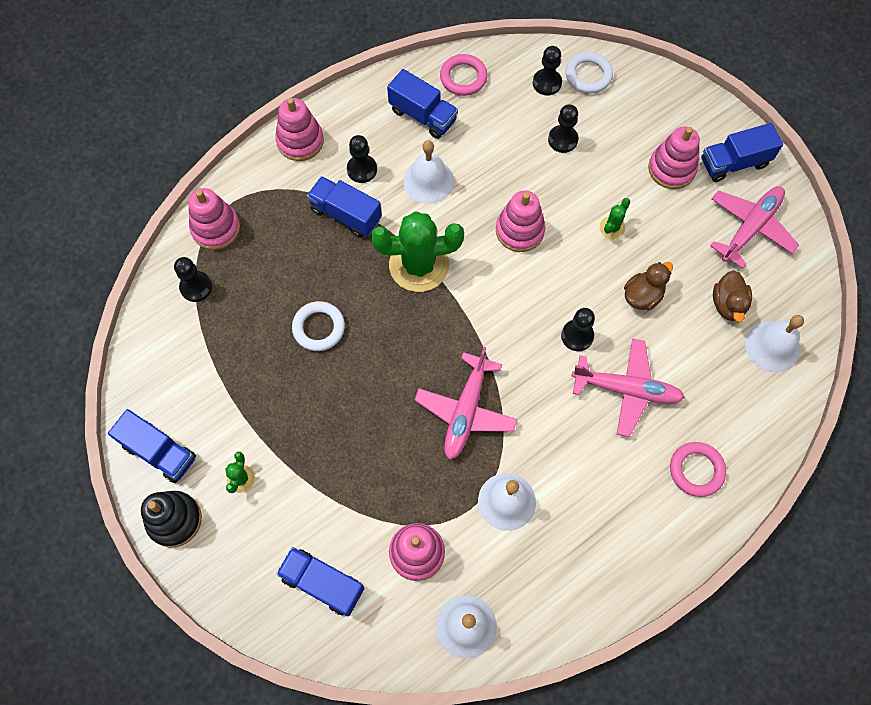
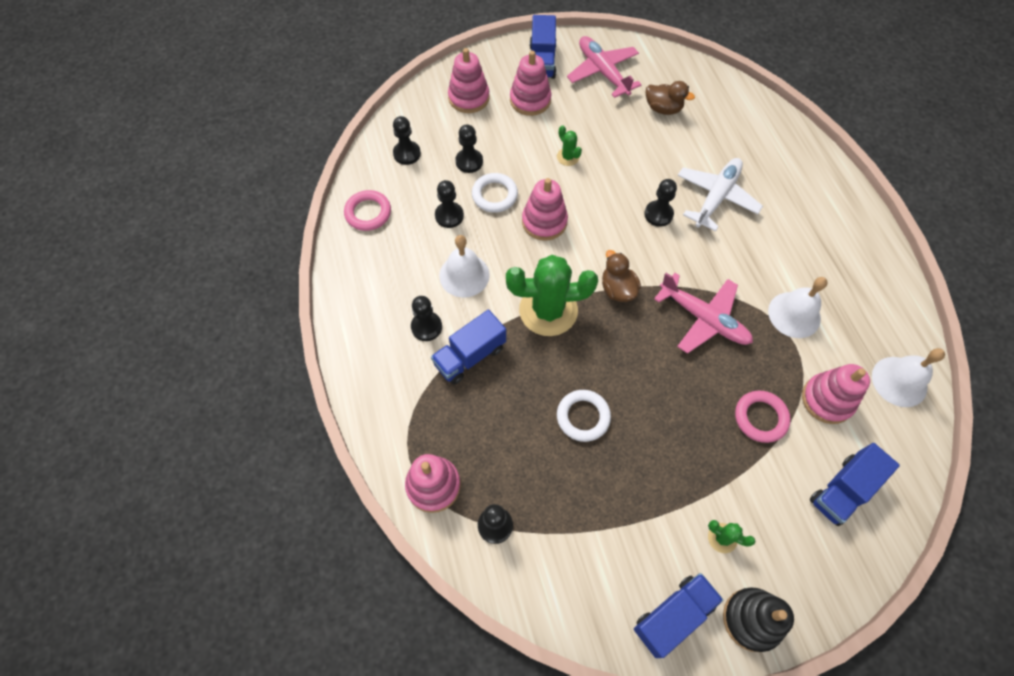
camera: 70 degrees left, 5 degrees down
pink stacking toy [275,98,324,161] -> pink stacking toy moved to [448,48,490,113]
green cactus [371,211,464,292] -> green cactus turned 75 degrees clockwise [506,255,598,336]
blue truck [387,69,458,139] -> none
white ring [565,52,613,93] -> white ring moved to [472,173,518,213]
pink plane [572,338,685,437] -> white plane [678,158,763,231]
brown duck [624,262,673,311] -> brown duck moved to [602,250,641,302]
pink ring [670,442,726,497] -> pink ring moved to [735,391,791,443]
white bell [745,315,804,372] -> none
none -> black pawn [435,180,464,228]

